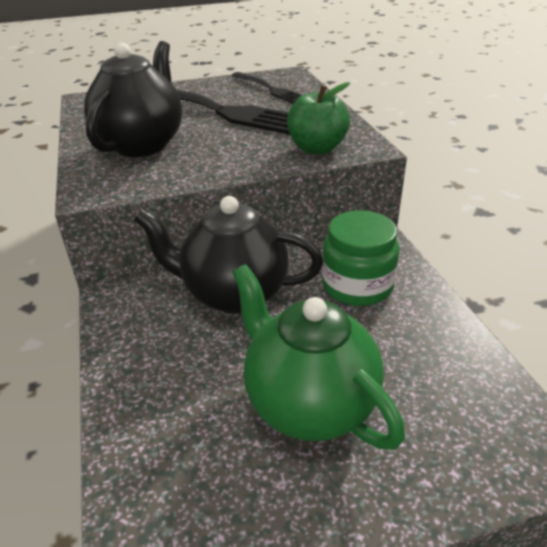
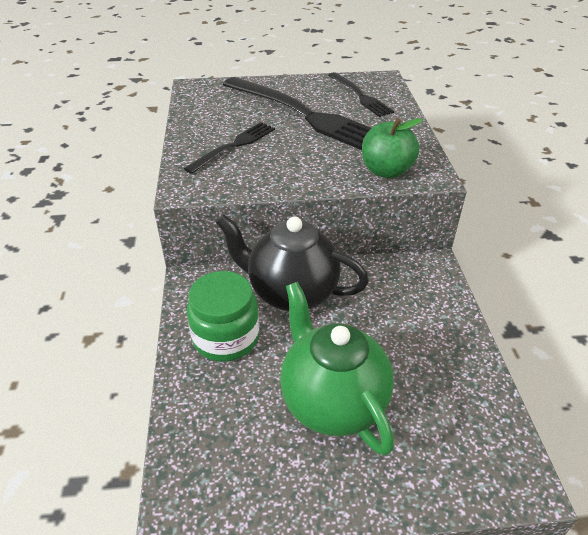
camera: 10 degrees right, 5 degrees up
black teapot [84,41,182,157] -> black fork [184,122,275,174]
green jar [322,210,399,306] -> green jar moved to [187,271,259,362]

